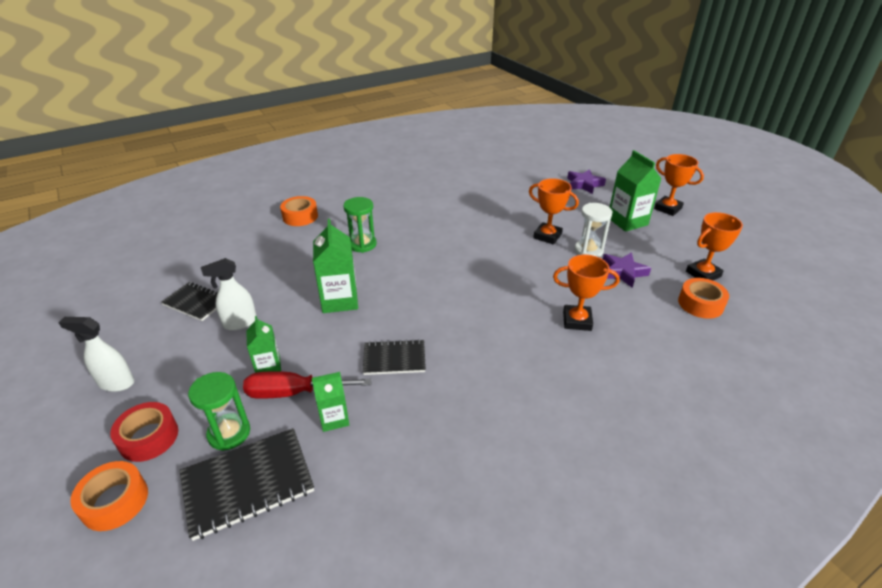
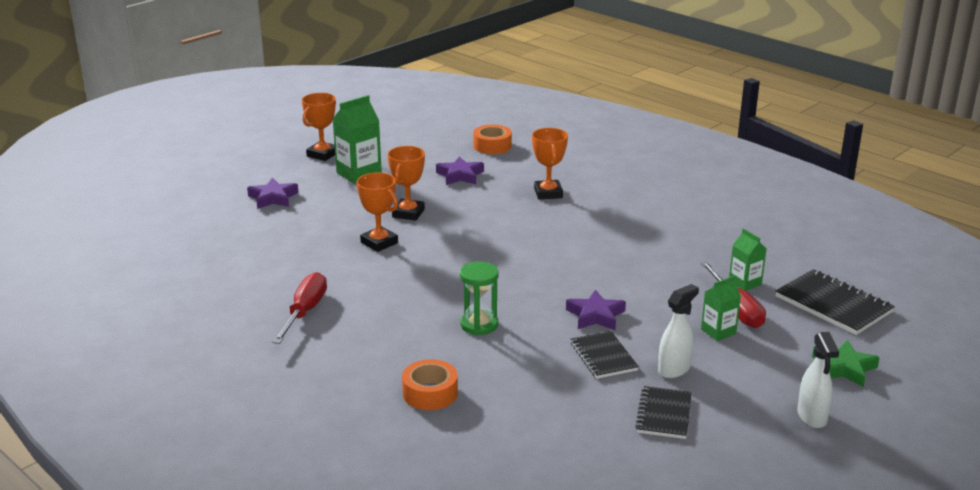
camera: 105 degrees left, 10 degrees down
orange tape [70,461,148,531] -> none
red tape [110,402,178,462] -> green star [812,340,880,387]
green hourglass [188,372,250,451] -> none
white spray bottle [201,258,256,331] -> white spray bottle turned 90 degrees counterclockwise [658,284,699,378]
green carton [313,219,358,313] -> purple star [566,289,626,330]
black notebook [363,339,426,375] -> black notebook moved to [571,331,639,379]
white hourglass [575,203,612,257] -> none
orange trophy [686,212,743,280] -> orange trophy moved to [356,173,398,252]
none -> red screwdriver [272,272,327,344]

